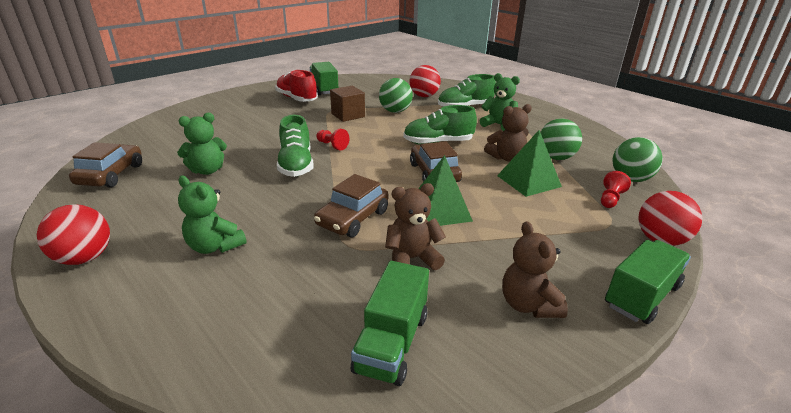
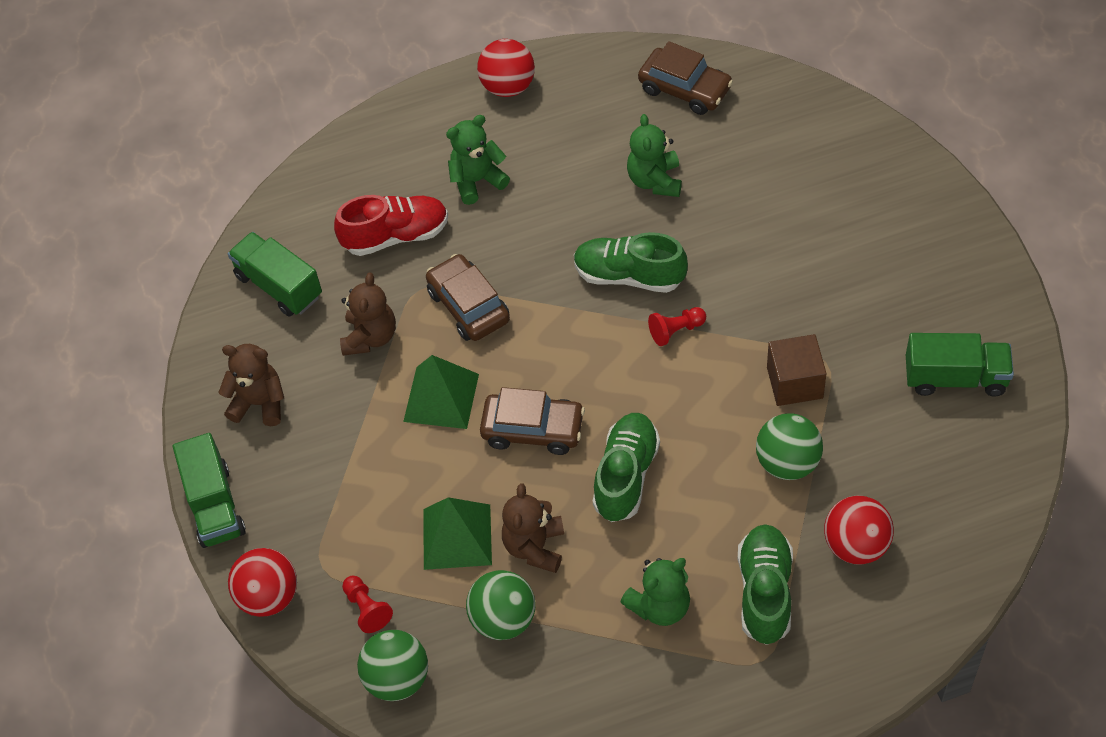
camera: 120 degrees right, 25 degrees up
red shoe [275,70,318,102] -> red shoe moved to [334,195,448,256]

